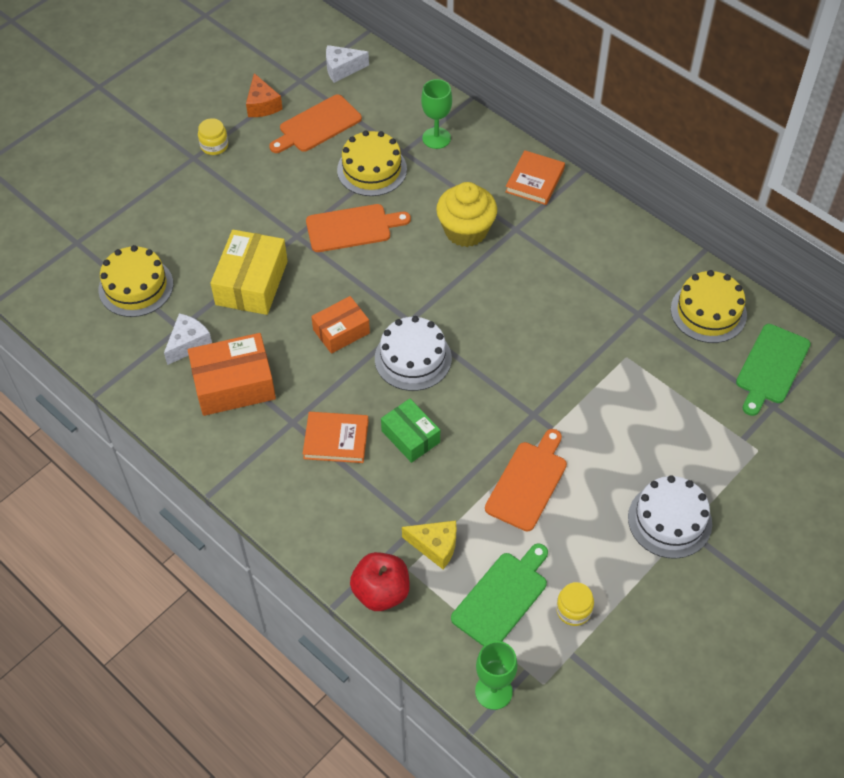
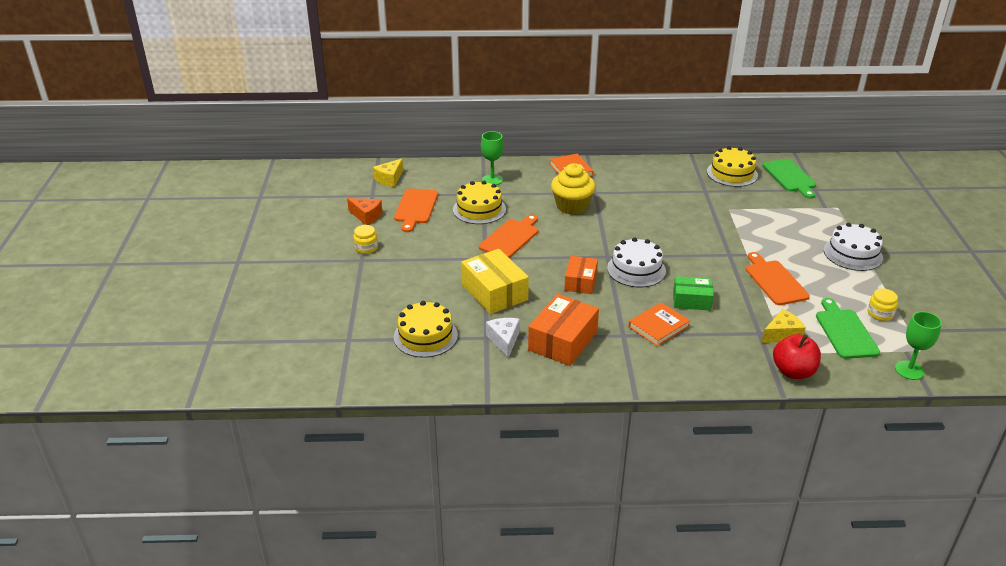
camera: 45 degrees left, 20 degrees down
white cheese [326,45,369,83] -> yellow cheese [373,159,403,187]

